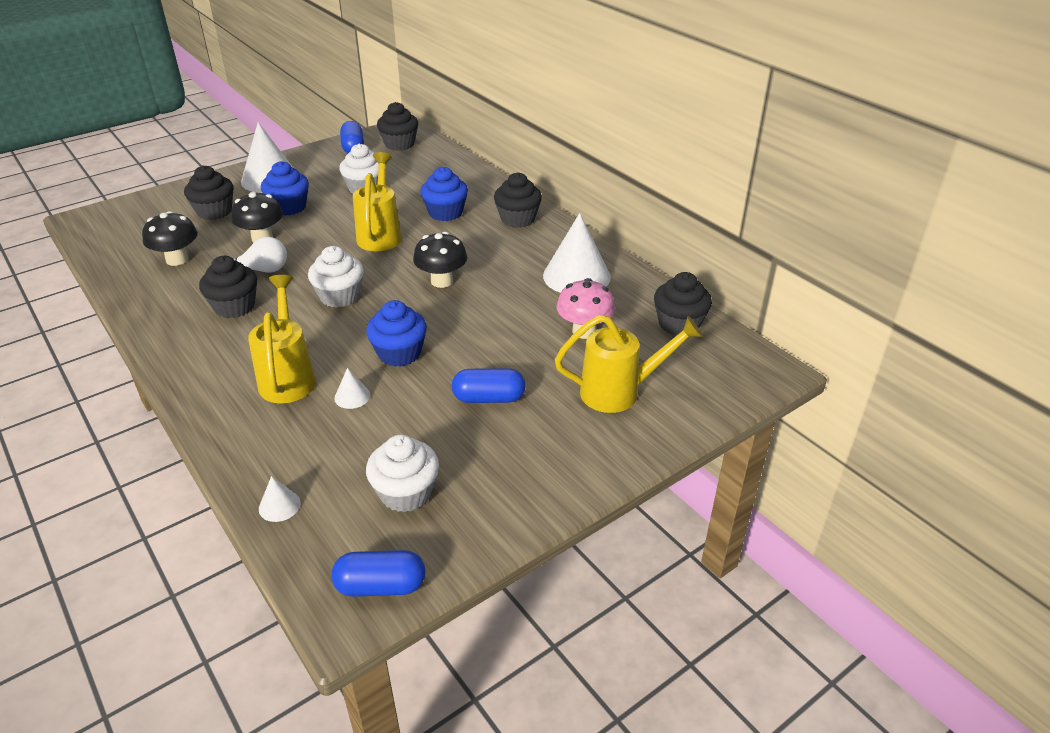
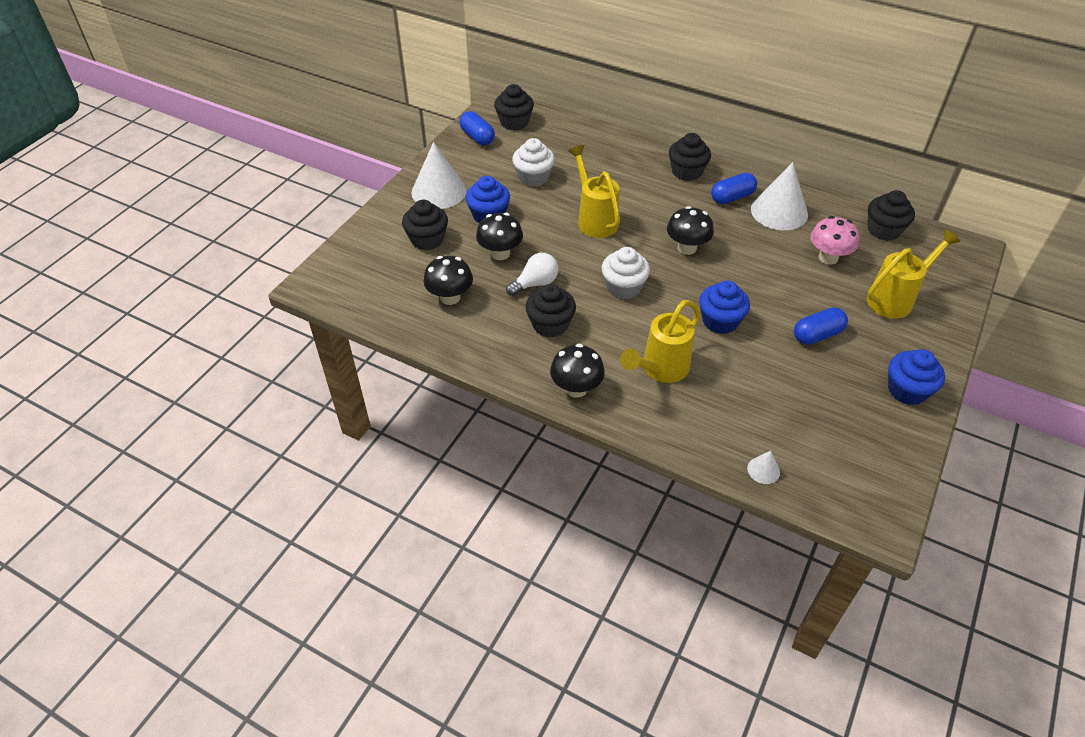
camera: 25 degrees left, 10 degrees up
yellow watering can [248,275,316,403] -> yellow watering can turned 105 degrees counterclockwise [620,300,700,383]
blue capsule [331,550,426,597] -> blue capsule moved to [711,173,757,204]
white cone [334,368,370,409] -> none
white cupcake [366,435,439,512] -> none
blue cupcake [420,167,468,221] -> blue cupcake moved to [888,349,945,405]
none -> black mushroom [550,344,605,398]

